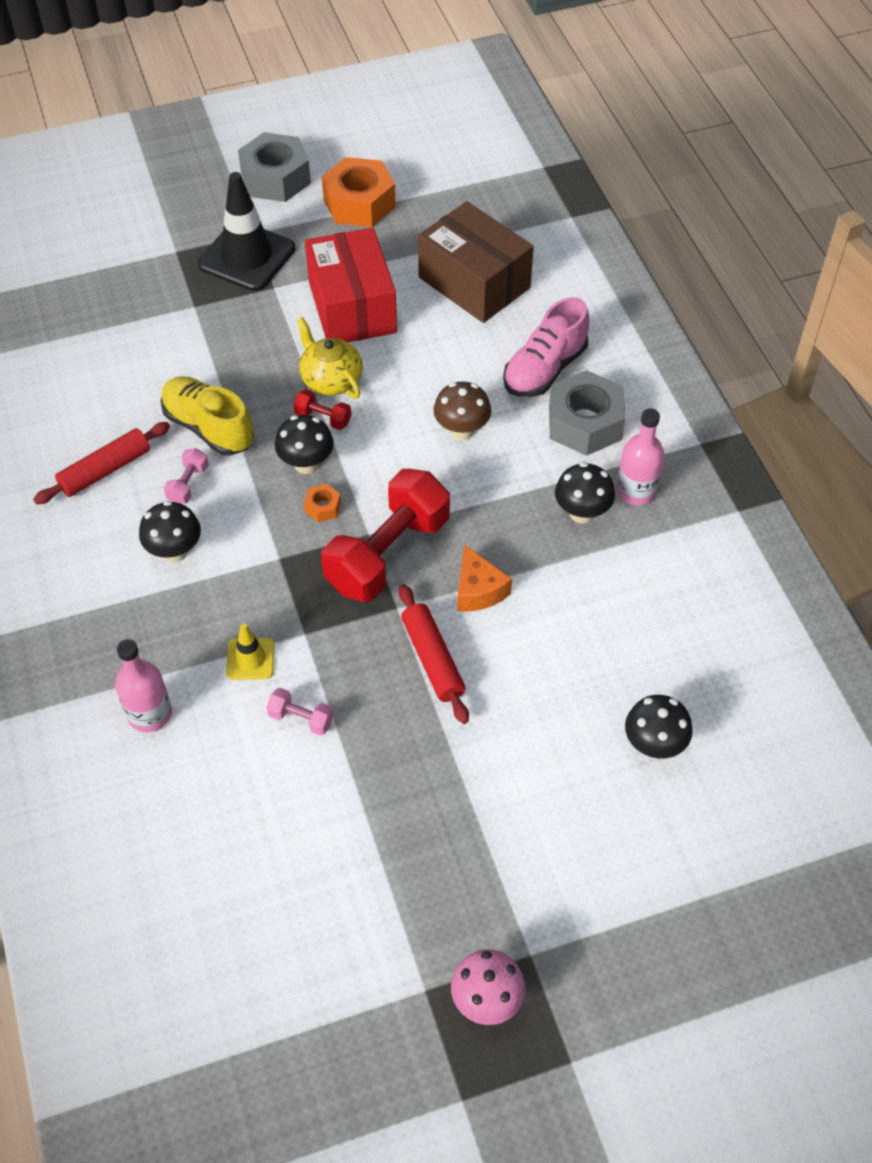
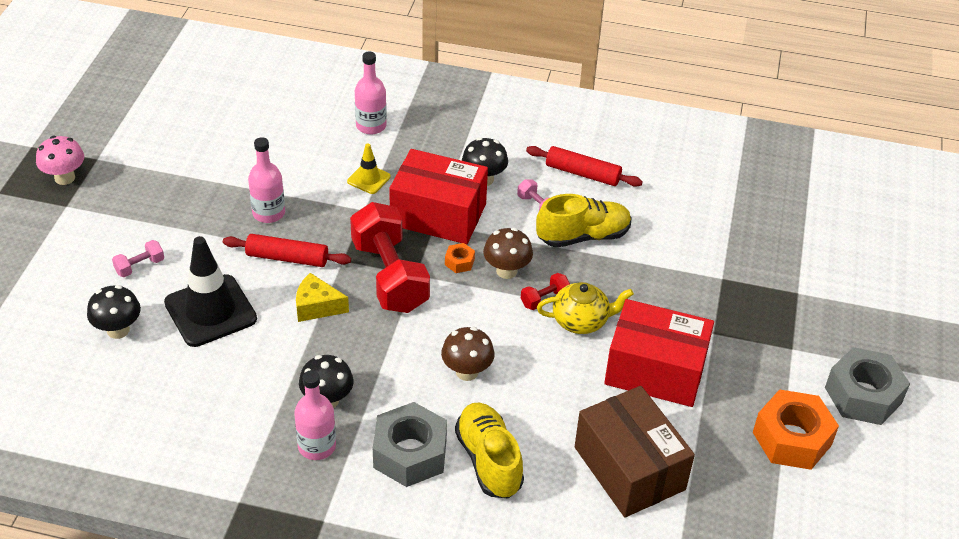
camera: 120 degrees right, 10 degrees down
red rolling pin [33,422,170,504] -> red rolling pin turned 60 degrees counterclockwise [526,146,643,187]
black traffic cone [198,172,295,291] -> black traffic cone moved to [164,236,257,347]
pink dumbbell [266,688,334,736] -> pink dumbbell moved to [112,240,164,277]
black mushroom [275,415,334,474] -> brown mushroom [483,228,533,279]
brown box [418,201,534,323] -> brown box turned 75 degrees clockwise [575,386,695,518]
orange cheese [457,544,512,611] -> yellow cheese [296,273,349,322]
pink shoe [503,297,589,397] -> yellow shoe [455,403,524,499]
none -> pink bottle [248,137,285,223]
none -> red box [389,149,488,244]

